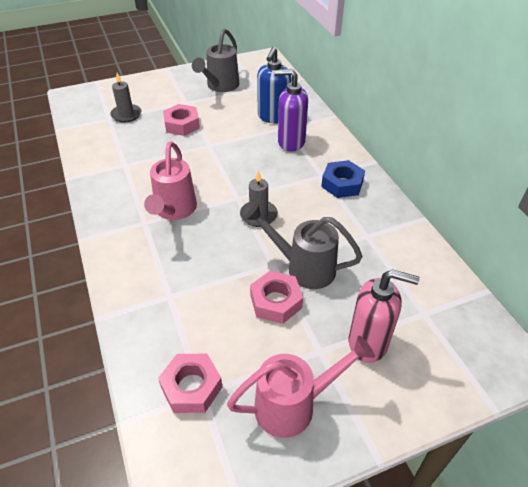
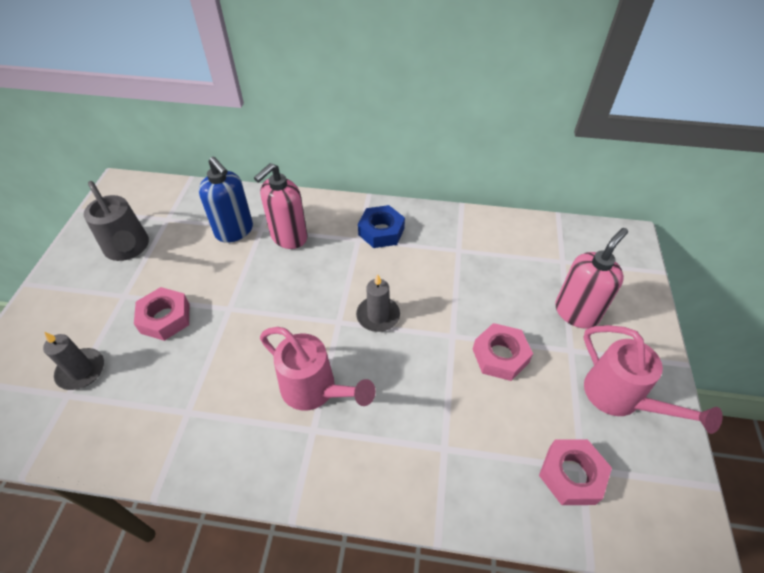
camera: 60 degrees left, 5 degrees up
pink watering can [227,336,374,438] -> pink watering can turned 135 degrees clockwise [584,325,723,434]
grey watering can [244,204,363,289] -> none
purple soap dispenser [274,69,308,151] -> pink soap dispenser [254,163,307,249]

